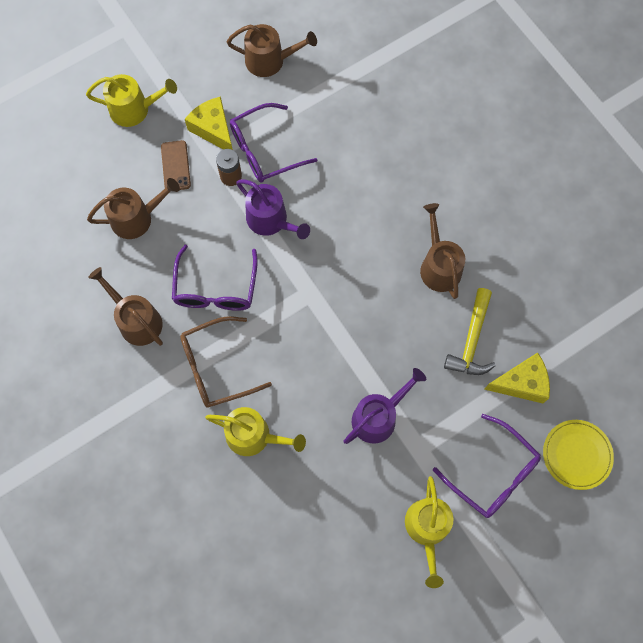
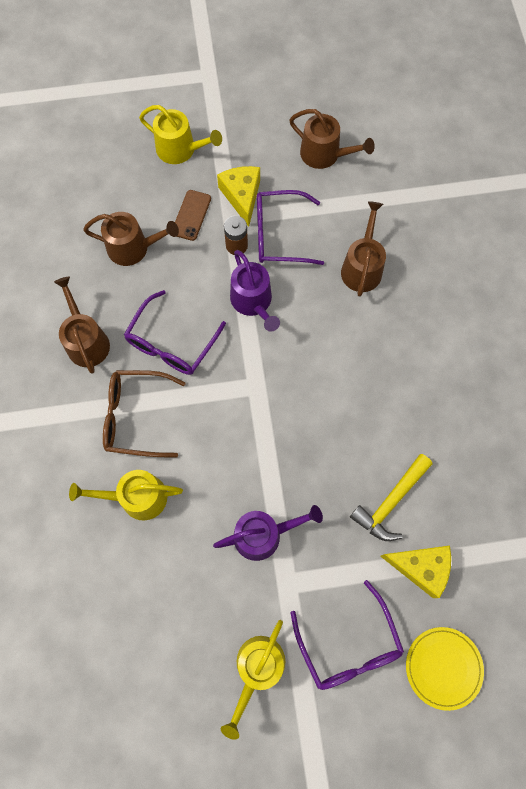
camera: 25 degrees right, 0 degrees up
yellow watering can [205,407,306,456] -> yellow watering can turned 135 degrees clockwise [69,470,183,521]
brown watering can [420,203,465,299] -> brown watering can moved to [341,201,386,297]

